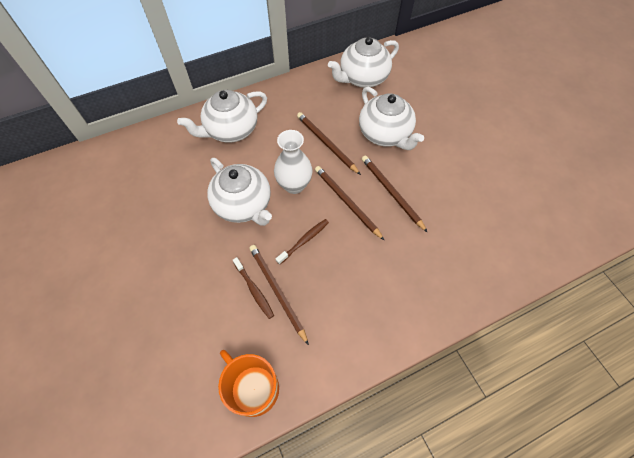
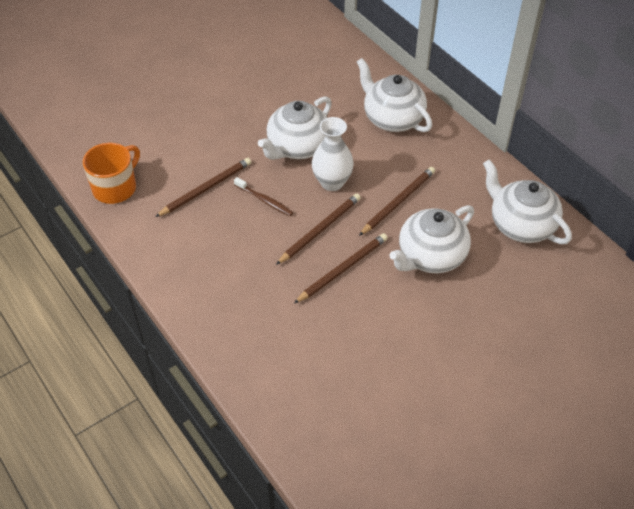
camera: 80 degrees right, 10 degrees down
brown toothbrush [233,257,274,319] -> none

